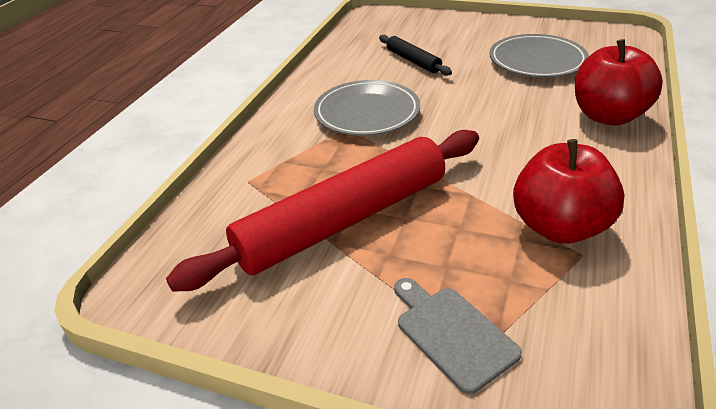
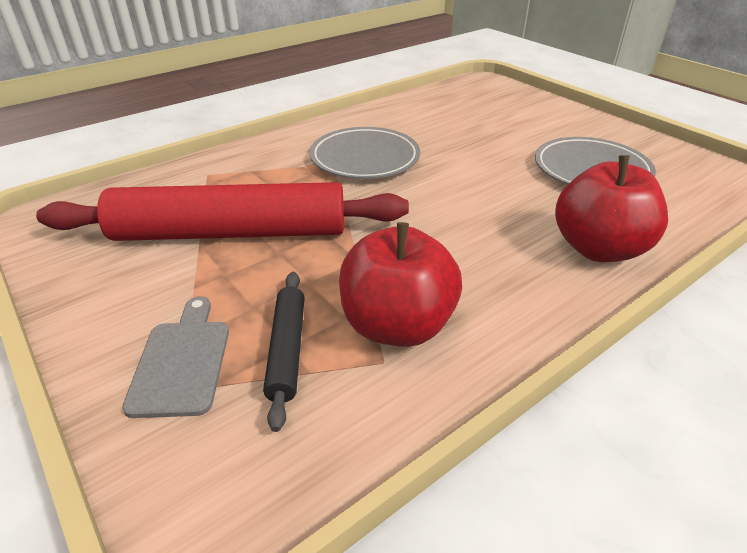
camera: 30 degrees right, 0 degrees up
black rolling pin [379,35,452,76] -> black rolling pin moved to [263,272,305,432]

